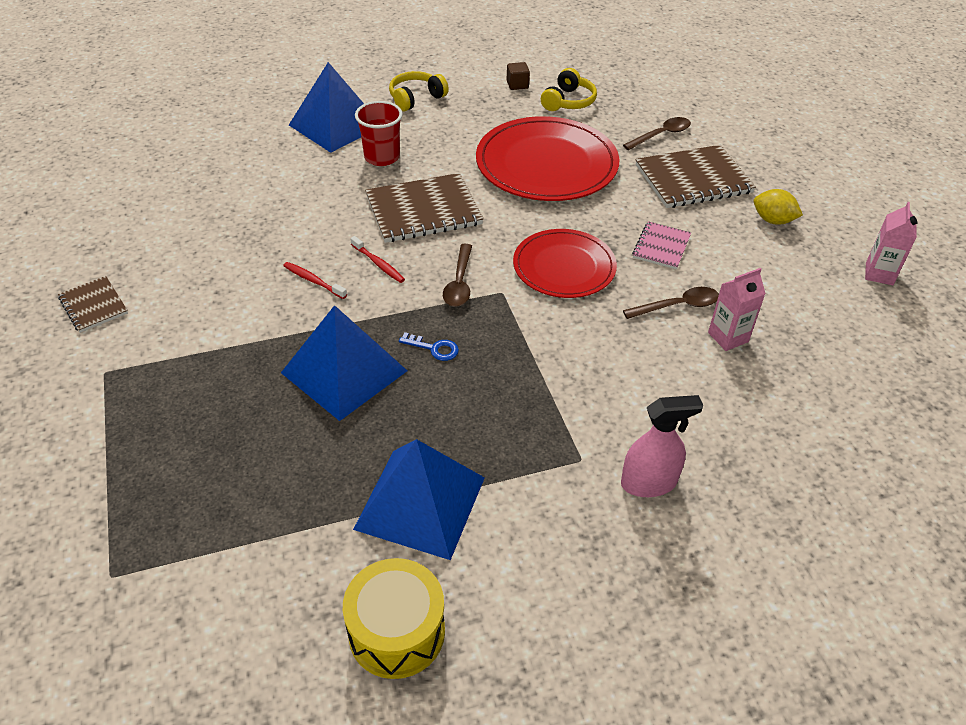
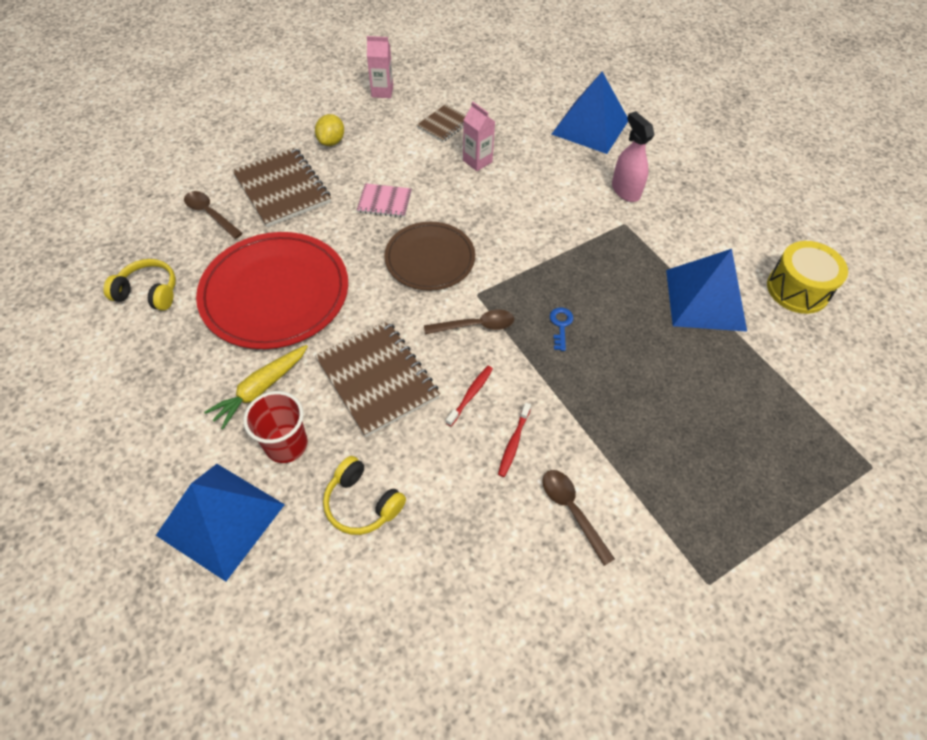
camera: 105 degrees left, 10 degrees up
brown notebook [58,276,128,333] -> brown notebook moved to [417,104,466,142]
blue pyramid [281,305,407,421] -> blue pyramid moved to [552,72,628,154]
yellow headphones [389,71,449,112] -> yellow headphones moved to [323,456,406,535]
brown cube [506,62,530,90] -> none
red plate [513,229,617,298] -> brown plate [384,222,475,291]
brown spoon [623,287,719,319] -> brown spoon moved to [543,470,615,566]
none -> yellow carrot [204,345,308,430]

